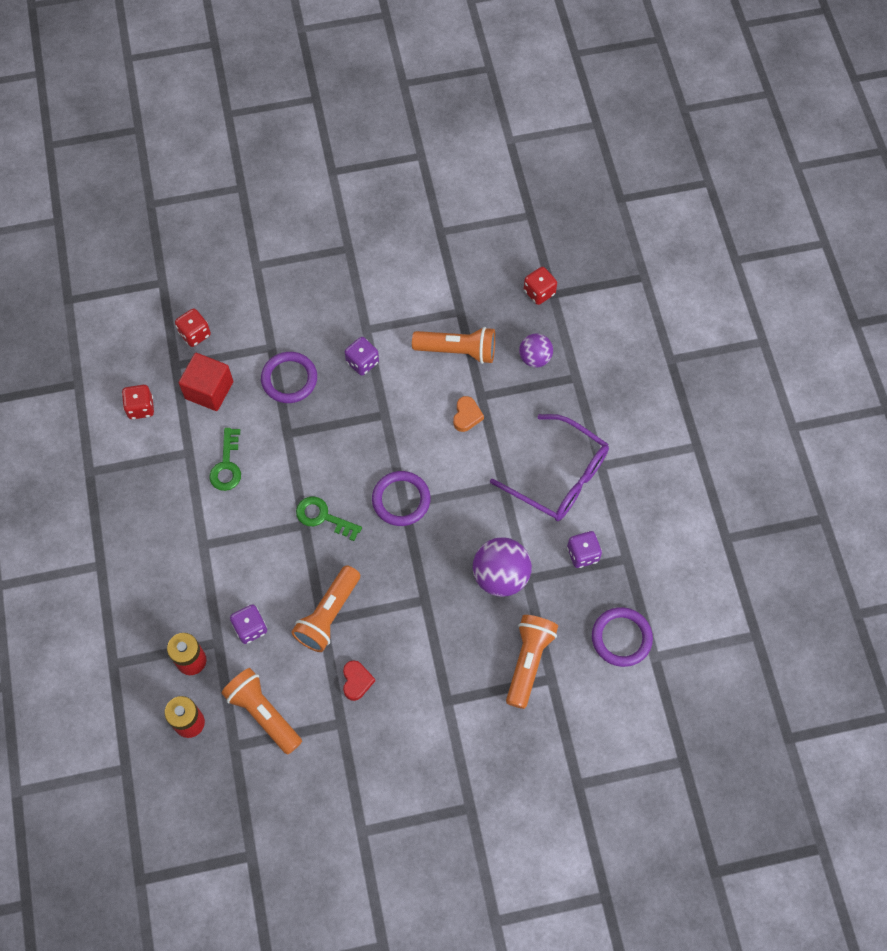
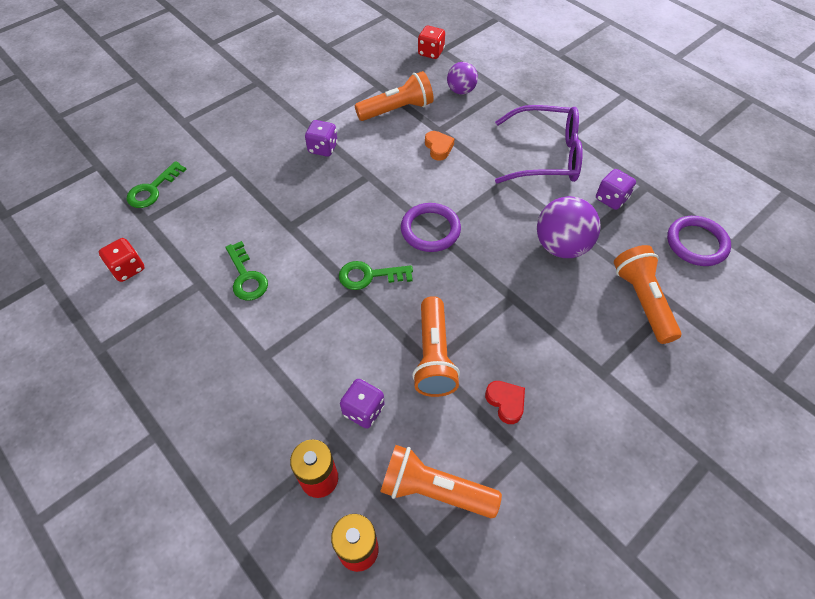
camera: 30 degrees left, 10 degrees down
red dice [175,309,211,347] -> green key [127,161,186,208]
red cube [179,353,233,411] -> none
purple ring [261,352,317,403] -> none

